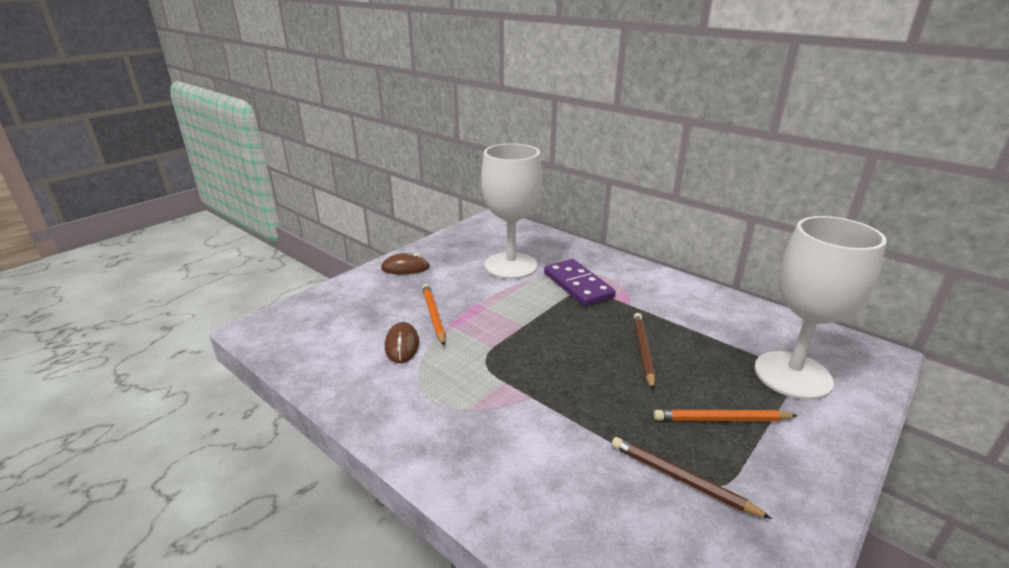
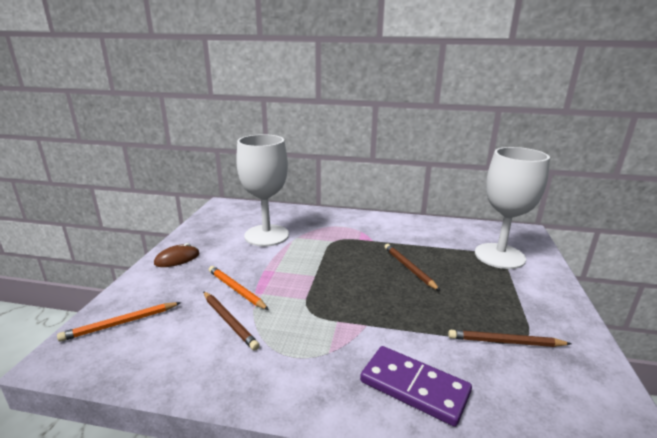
camera: 30 degrees left, 5 degrees down
brown mouse [385,322,419,363] -> brown pencil [203,291,260,351]
purple domino [544,259,616,306] -> purple domino moved to [360,346,472,427]
orange pencil [654,410,798,421] -> orange pencil moved to [57,302,181,342]

